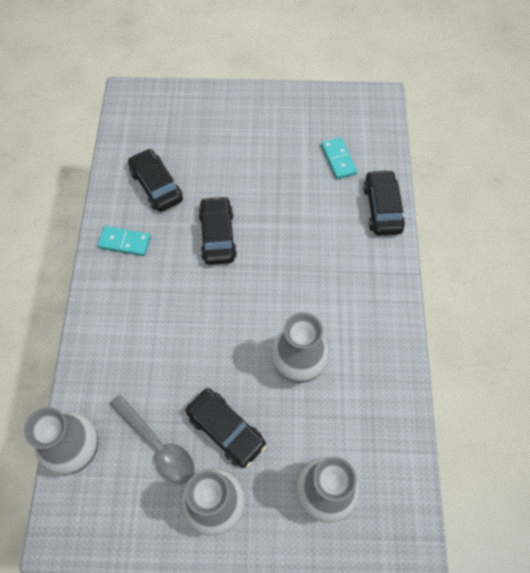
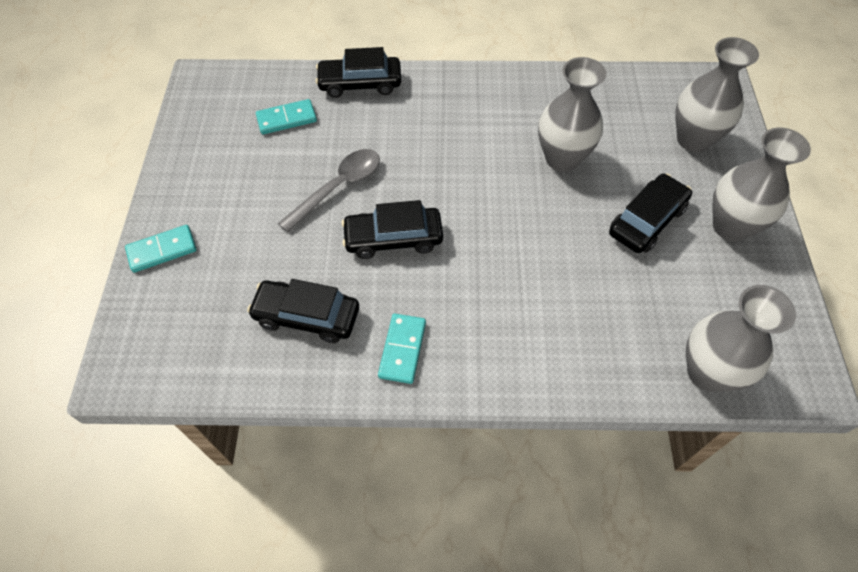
camera: 90 degrees left, 5 degrees down
grey spoon [109,395,195,484] -> grey spoon moved to [278,149,380,232]
black car [128,148,183,212] -> black car turned 45 degrees clockwise [247,279,359,343]
none -> turquoise domino [125,225,196,273]

